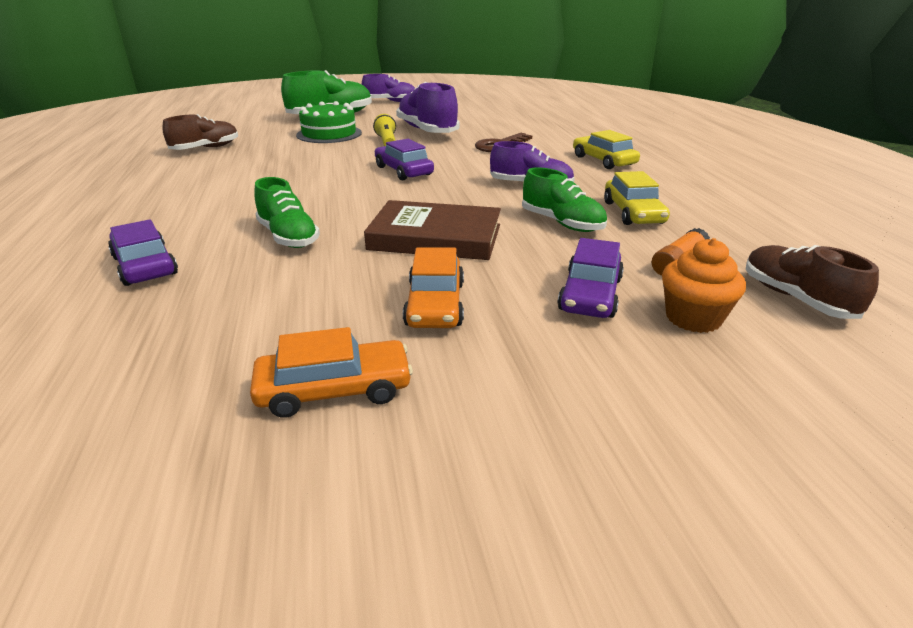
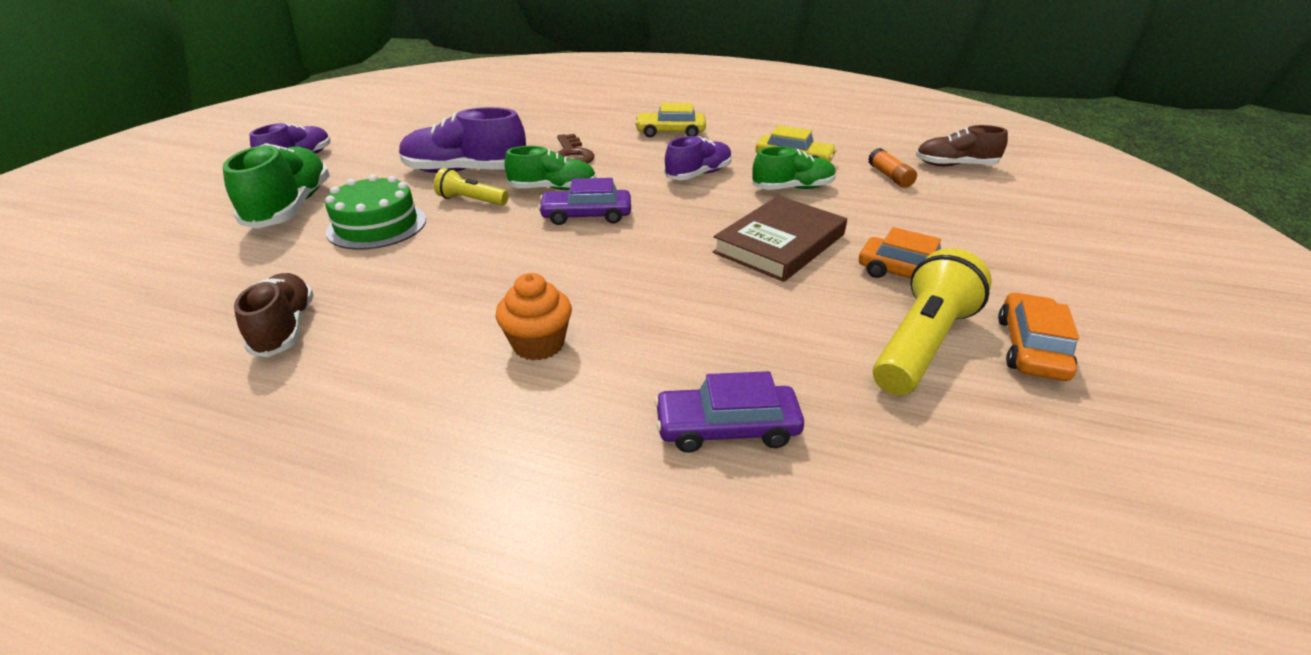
camera: 60 degrees left, 5 degrees up
green shoe [254,177,320,248] -> green shoe moved to [504,146,596,190]
purple car [557,238,624,318] -> none
orange cupcake [662,238,746,333] -> orange cupcake moved to [496,273,572,360]
none -> yellow flashlight [873,248,992,395]

